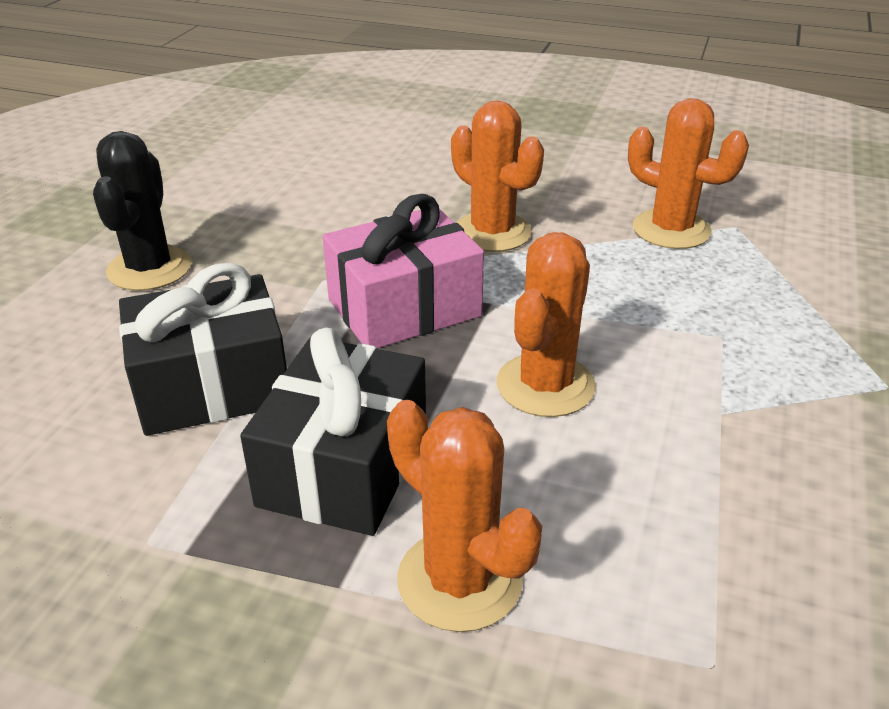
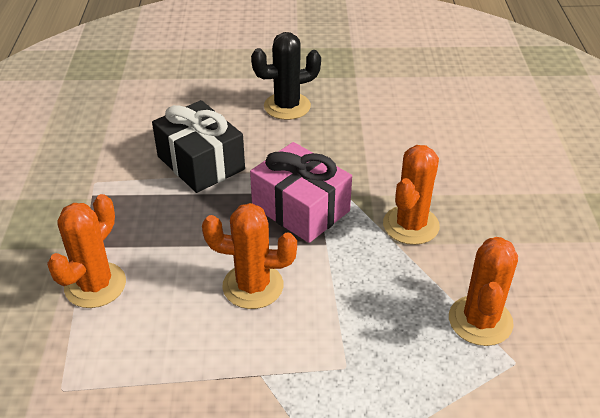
camera: 70 degrees right, 5 degrees up
black gift [240,328,426,536] -> none

